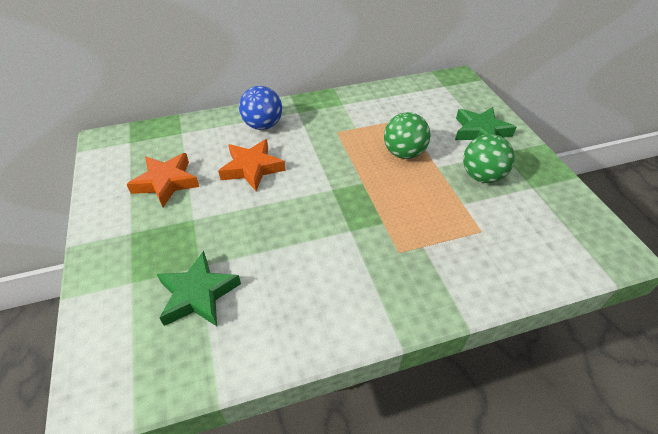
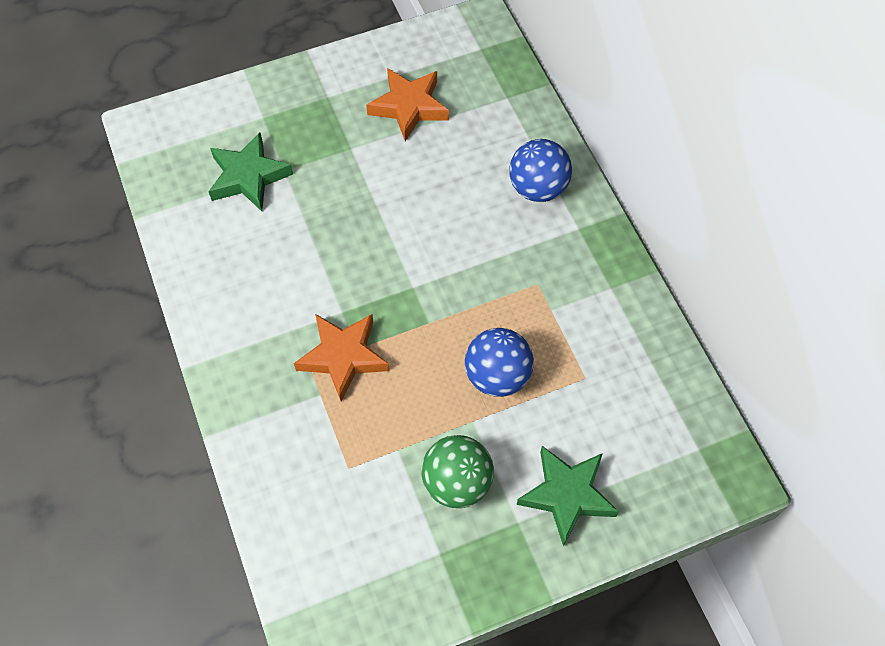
camera: 85 degrees right, 15 degrees up
orange star [218,139,286,191] -> orange star moved to [294,314,389,402]
green ball [384,112,431,159] -> blue ball [465,328,534,397]

